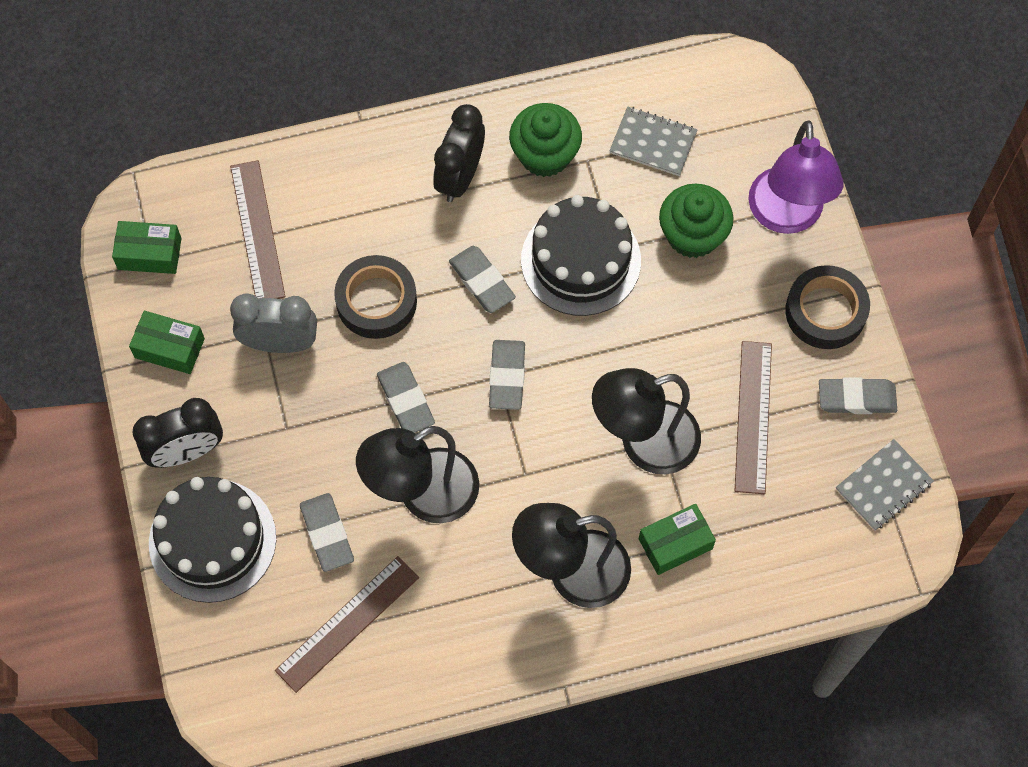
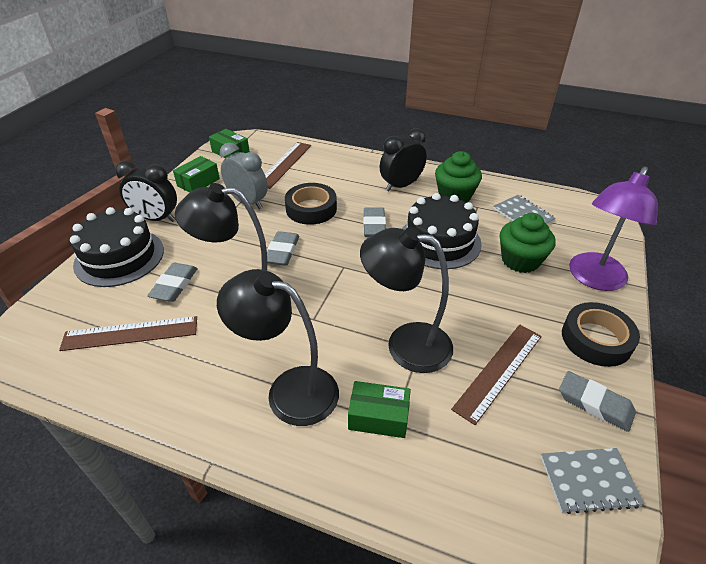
camera: 35 degrees right, 25 degrees down
green box [129,311,205,374] -> green box turned 75 degrees clockwise [173,156,220,193]
grey eraser [489,340,525,410] -> none

